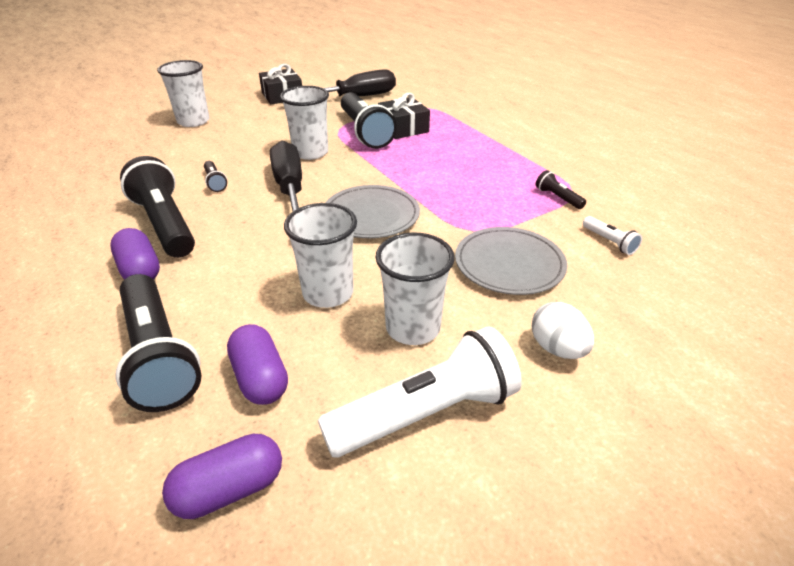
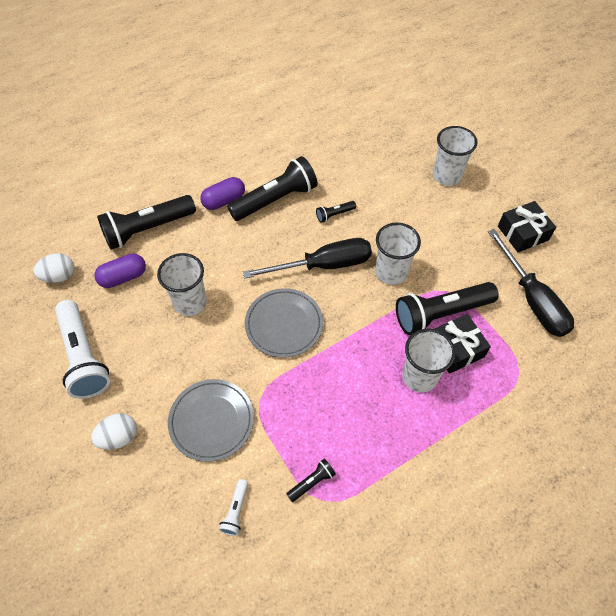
camera: 90 degrees right, 20 degrees up
purple capsule [162,434,282,519] -> white egg [33,253,74,283]
white cup [376,233,455,345] -> white cup moved to [403,329,456,392]
white flashlight [583,216,642,255] -> white flashlight turned 45 degrees counterclockwise [219,479,248,536]

